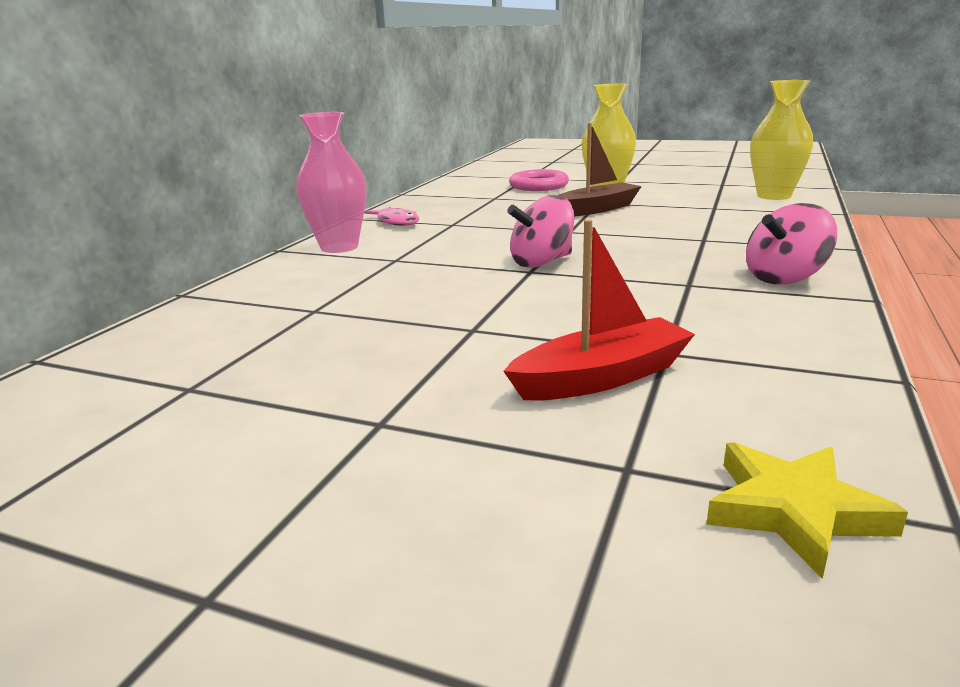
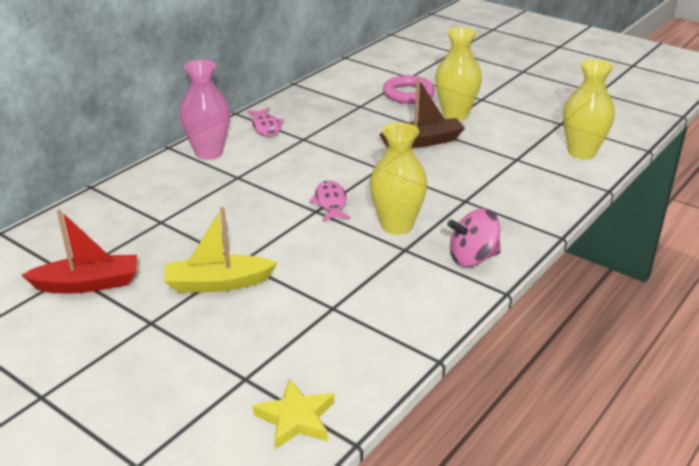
camera: 15 degrees right, 10 degrees up
red boat [504,219,695,401] -> red boat moved to [22,210,137,293]
pink spinning top [507,195,574,268] -> pink fish [309,181,351,221]
none -> yellow boat [164,207,277,293]
none -> yellow vase [370,122,427,235]

